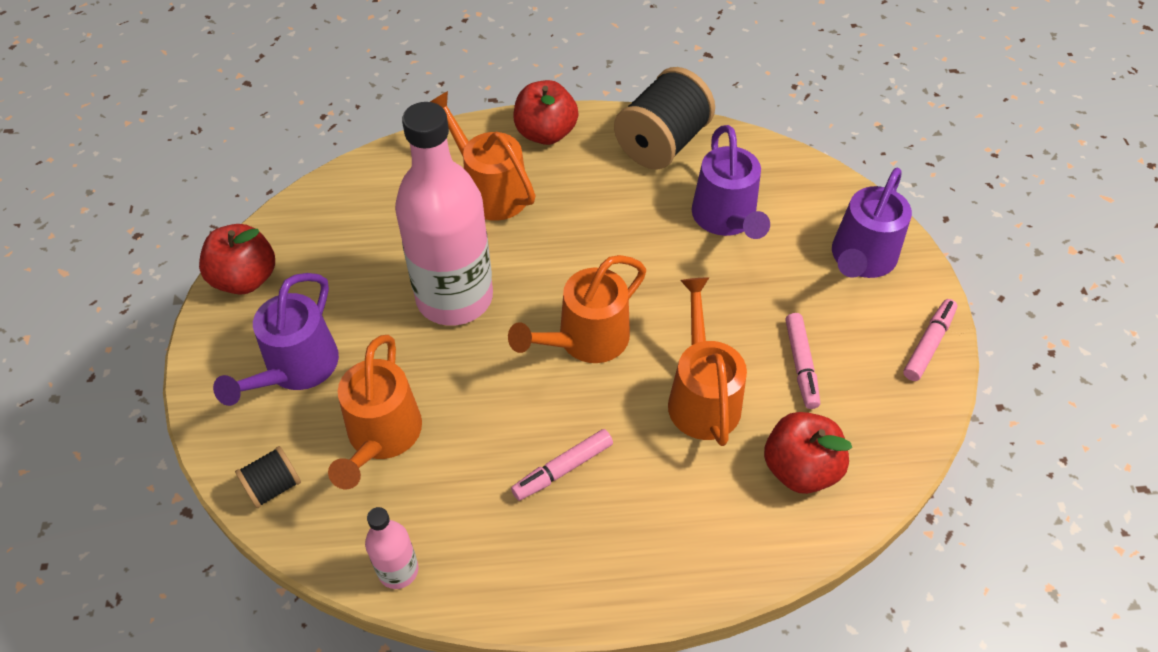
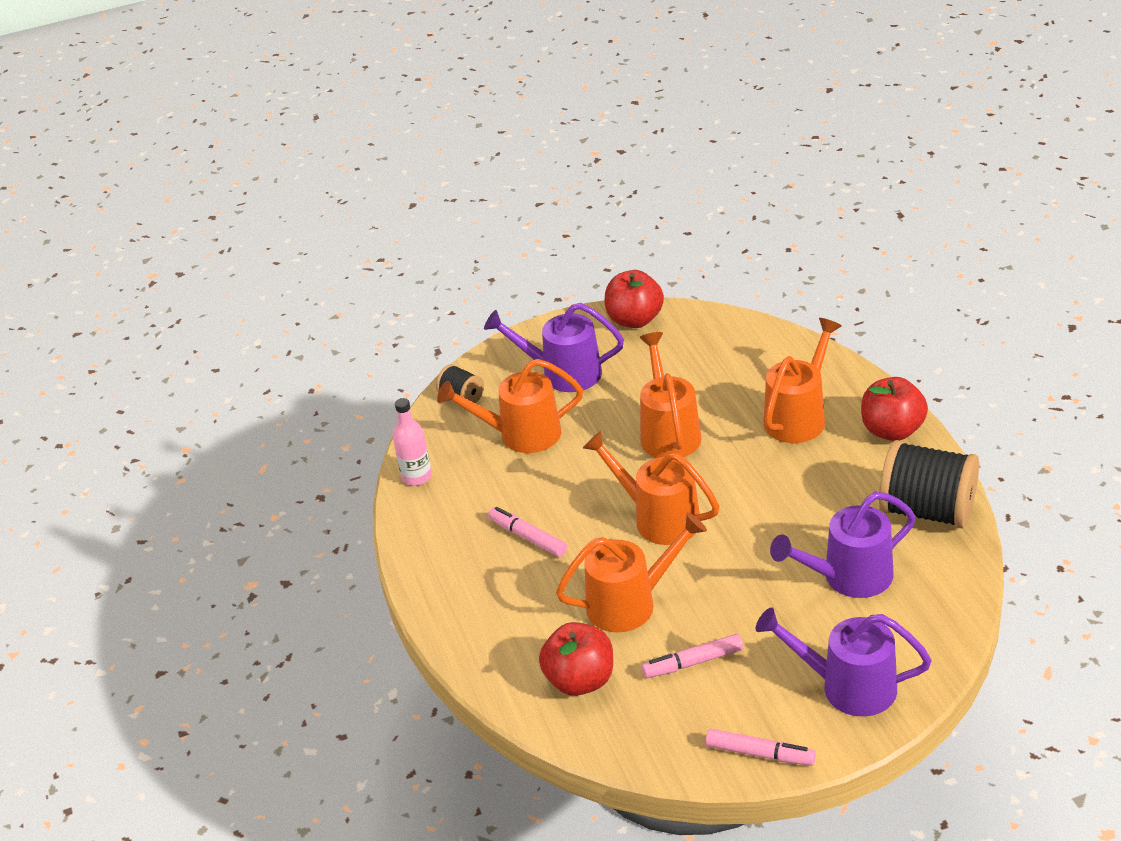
camera: 80 degrees right, 15 degrees down
pink bottle [395,102,493,326] -> orange watering can [640,332,702,458]

